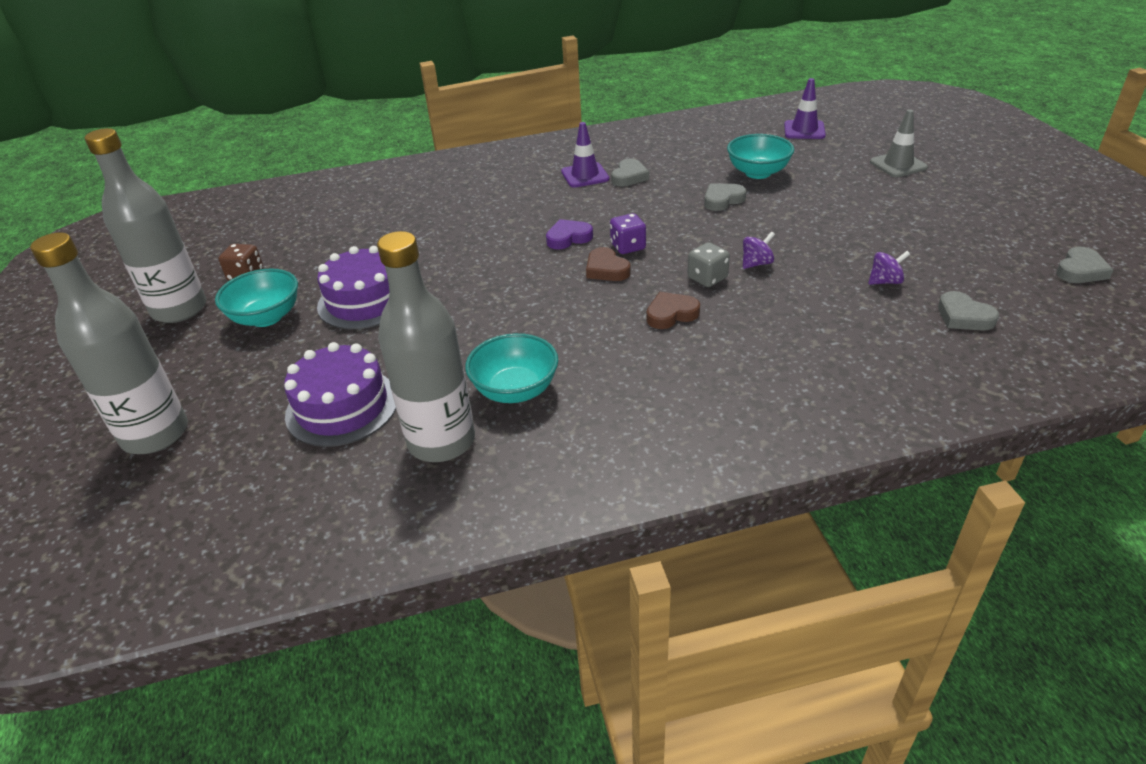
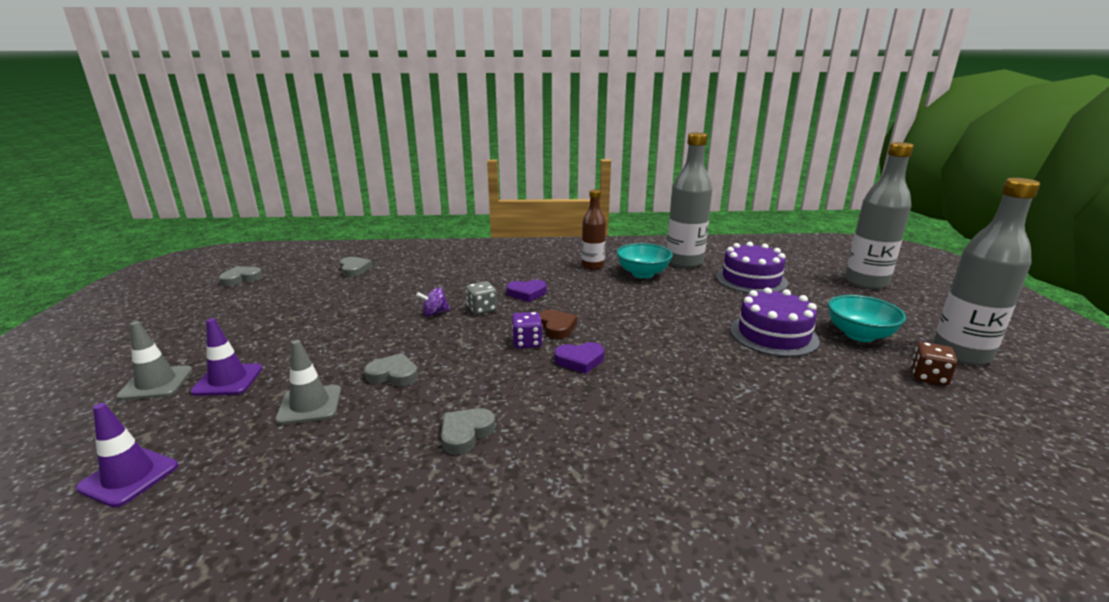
camera: 170 degrees left, 15 degrees down
purple traffic cone [561,122,609,188] -> purple traffic cone moved to [191,318,263,396]
brown heart [647,292,700,329] -> purple heart [506,280,547,302]
grey heart [704,183,746,211] -> grey heart turned 150 degrees counterclockwise [364,353,418,386]
turquoise bowl [727,134,794,179] -> grey traffic cone [275,340,341,425]
purple spinning top [868,251,910,285] -> none
none -> brown bottle [582,189,606,270]

